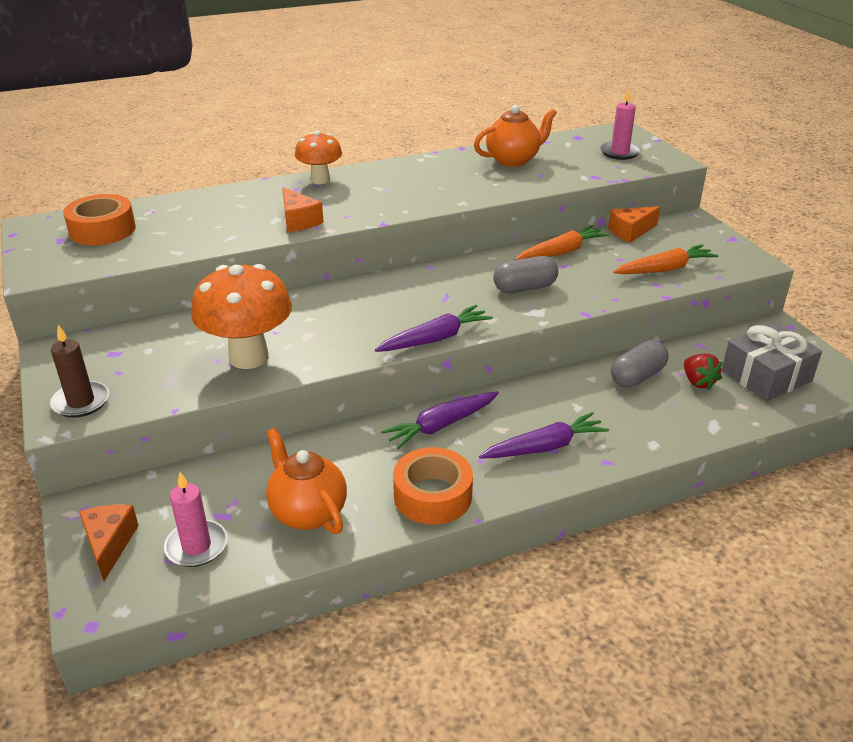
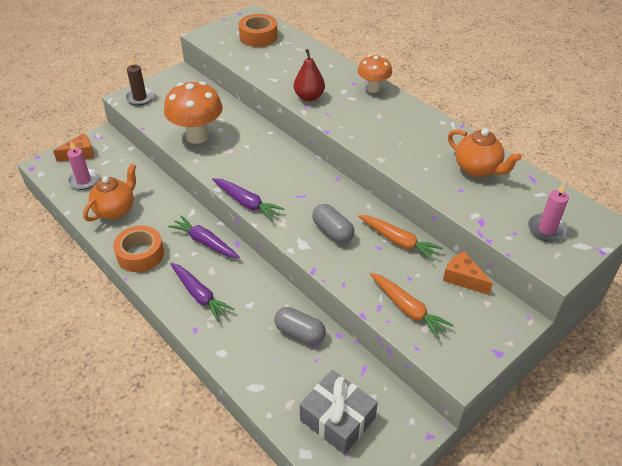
camera: 70 degrees right, 10 degrees up
orange cheese [282,187,324,232] -> red pear [294,49,325,101]
red strawberry [684,353,723,390] -> none

